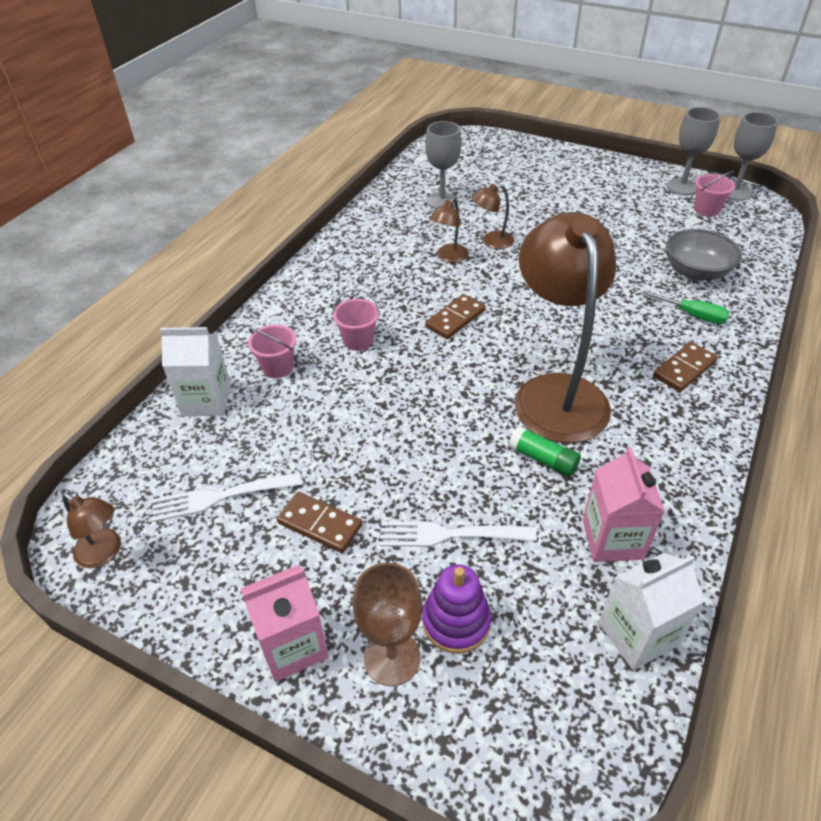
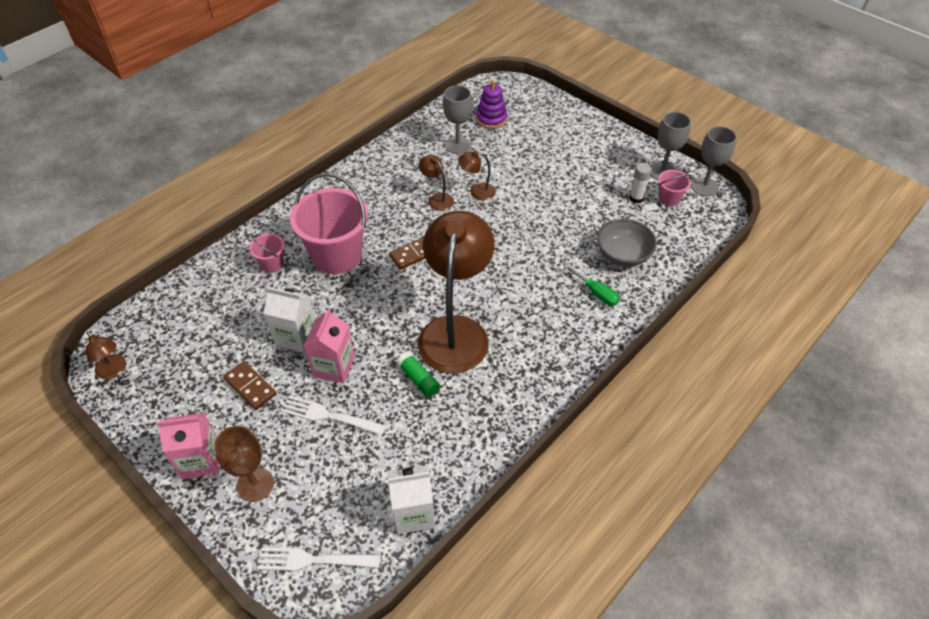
camera: 15 degrees right, 5 degrees up
white fork [152,472,302,522] -> white fork moved to [257,548,380,571]
white carton [160,327,231,416] -> white carton moved to [264,287,315,353]
pink bucket [333,288,380,351] -> pink bucket [290,173,368,274], size x2.17
purple stacking toy [422,564,491,654] -> purple stacking toy moved to [476,80,507,129]
brown lamp [430,197,469,263] -> brown lamp turned 90 degrees clockwise [419,155,454,211]
pink carton [582,447,665,562] -> pink carton moved to [304,309,355,383]
brown domino [653,342,718,392] -> none
none -> white glue stick [629,163,652,204]

